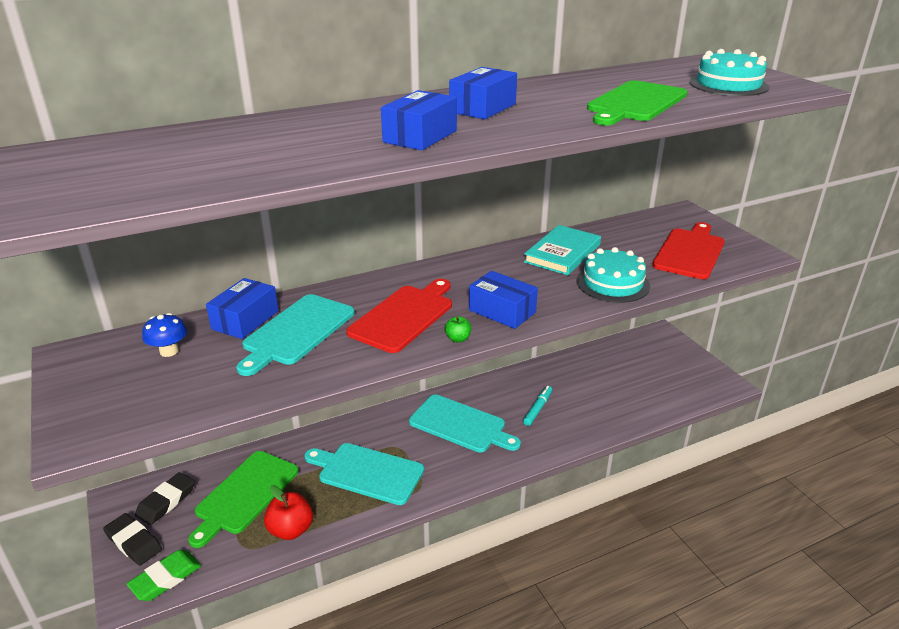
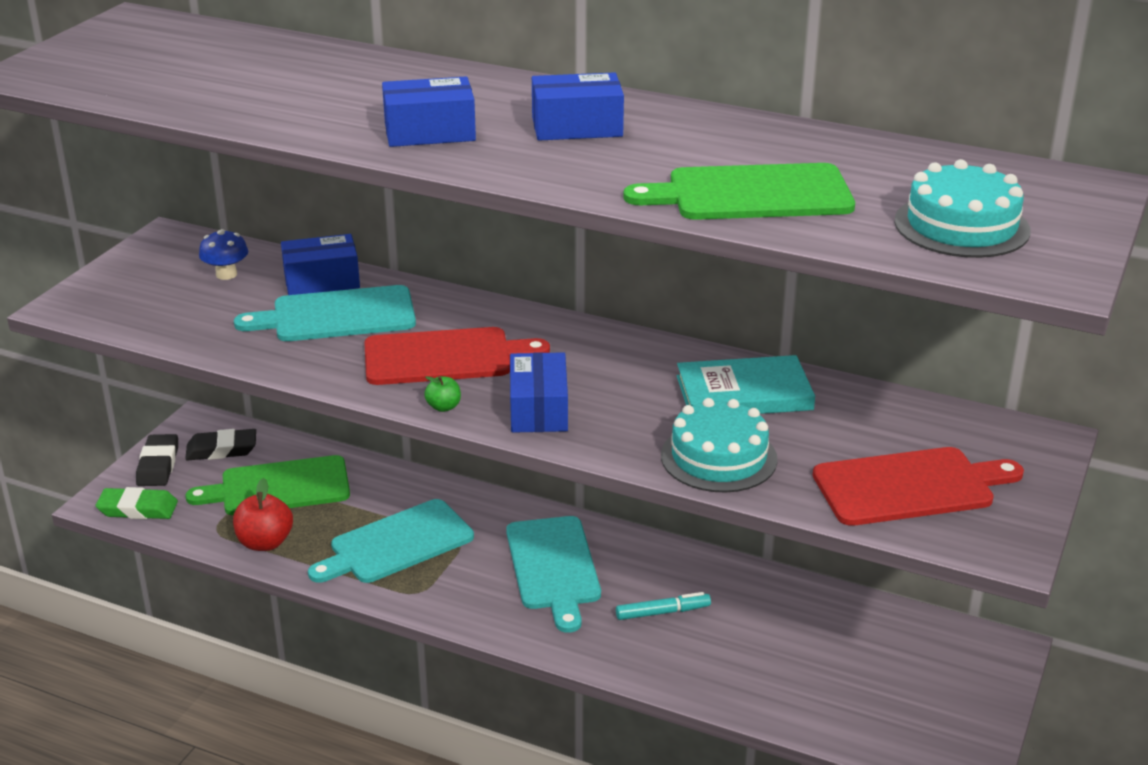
camera: 50 degrees right, 0 degrees up
turquoise cutting board [305,443,424,505] -> turquoise cutting board turned 105 degrees counterclockwise [308,499,474,583]

